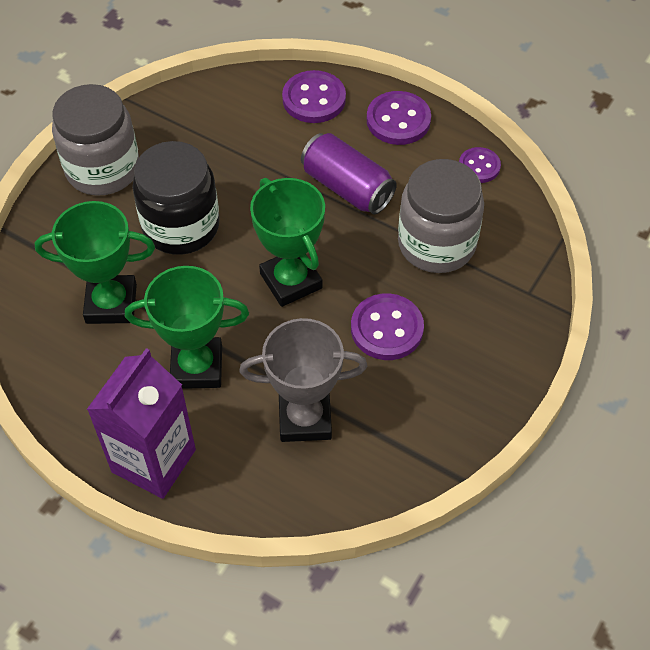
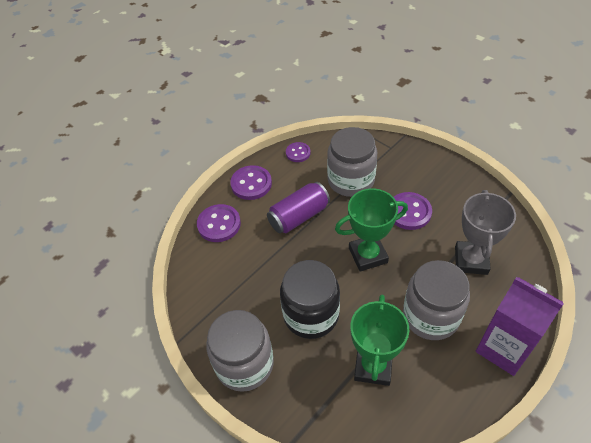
camera: 75 degrees left, 5 degrees down
green trophy [125,266,249,389] -> grey jar [403,260,470,340]

